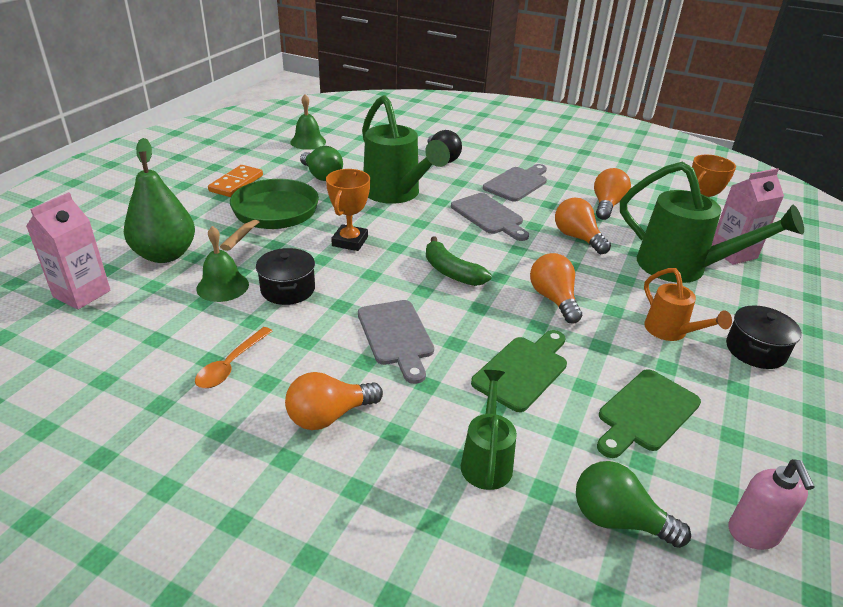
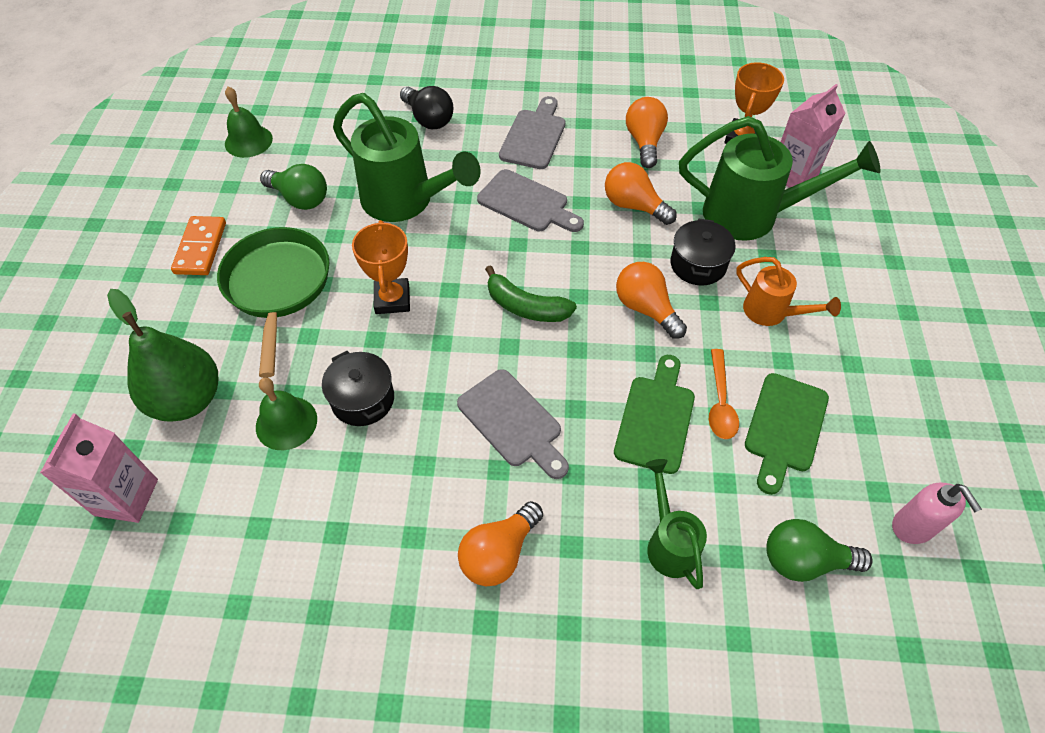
camera: 20 degrees left, 20 degrees up
orange spoon [195,327,272,388] -> orange spoon moved to [709,349,739,439]
black pot [726,305,802,369] -> black pot moved to [671,218,736,286]

